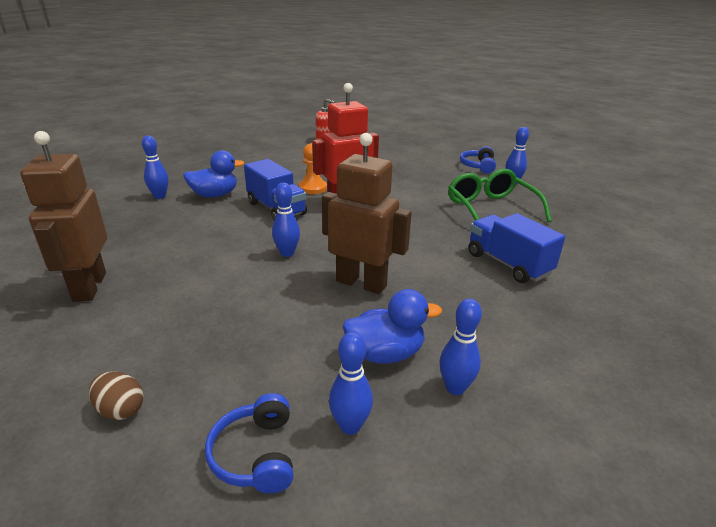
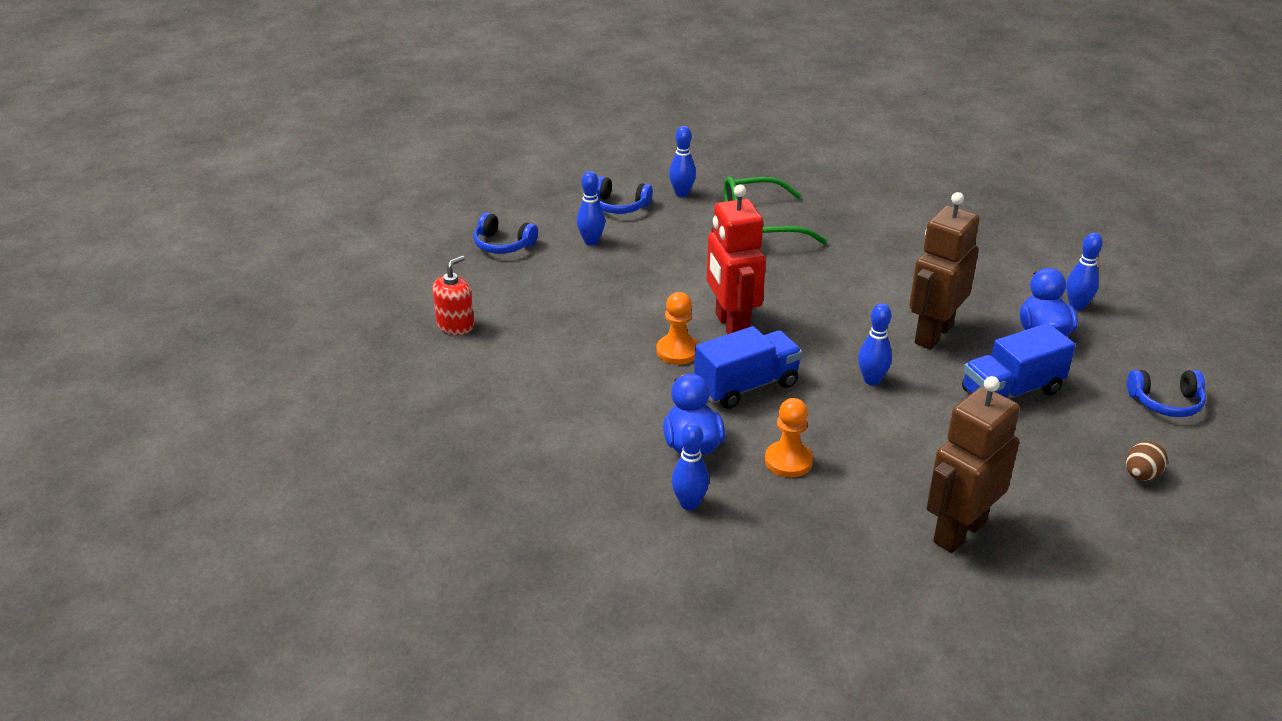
camera: 80 degrees left, 5 degrees up
brown robot [20,131,107,302] -> brown robot turned 135 degrees clockwise [926,376,1020,553]
blue bowling pin [329,332,373,435] -> blue bowling pin moved to [577,171,605,246]
blue truck [468,213,565,283] -> blue truck moved to [962,323,1076,399]
none -> blue headphones [473,213,538,254]
none -> orange pawn [765,398,813,477]

